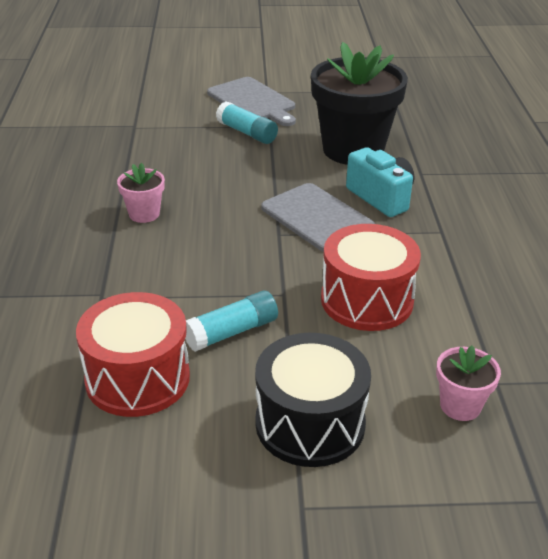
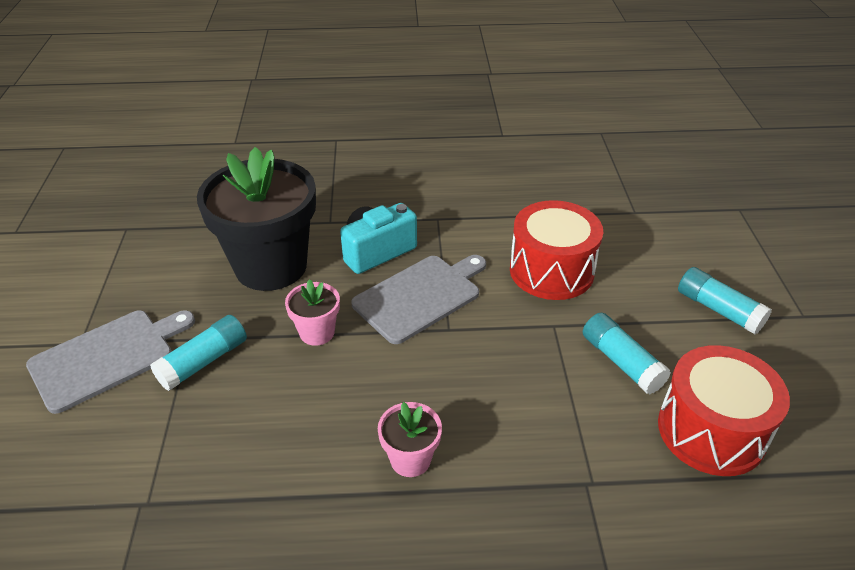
camera: 90 degrees left, 5 degrees up
black drum [255,333,371,467] -> turquoise glue stick [678,267,772,335]
pink flower pot [436,346,501,421] -> pink flower pot moved to [285,279,340,346]

